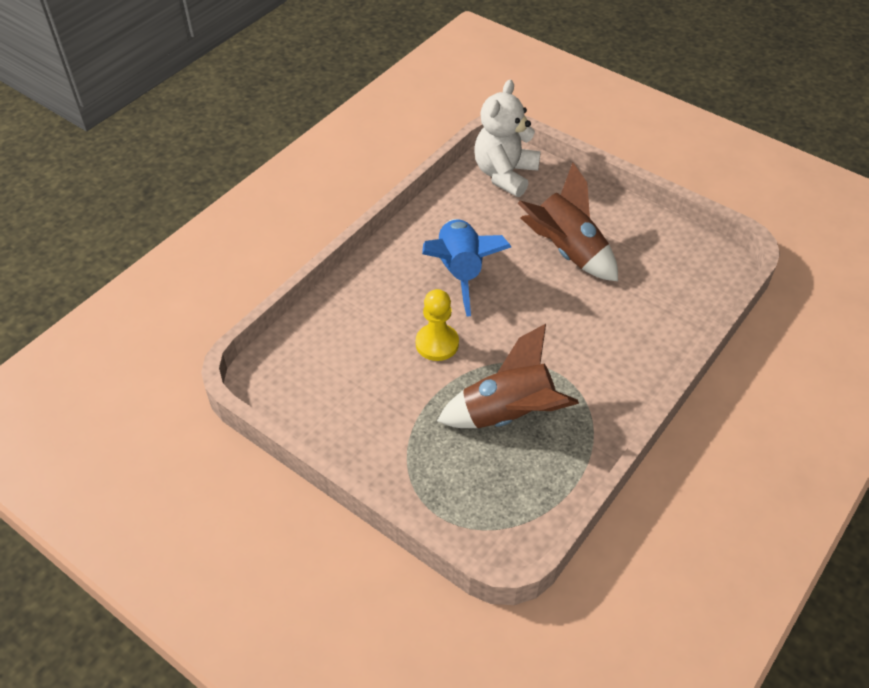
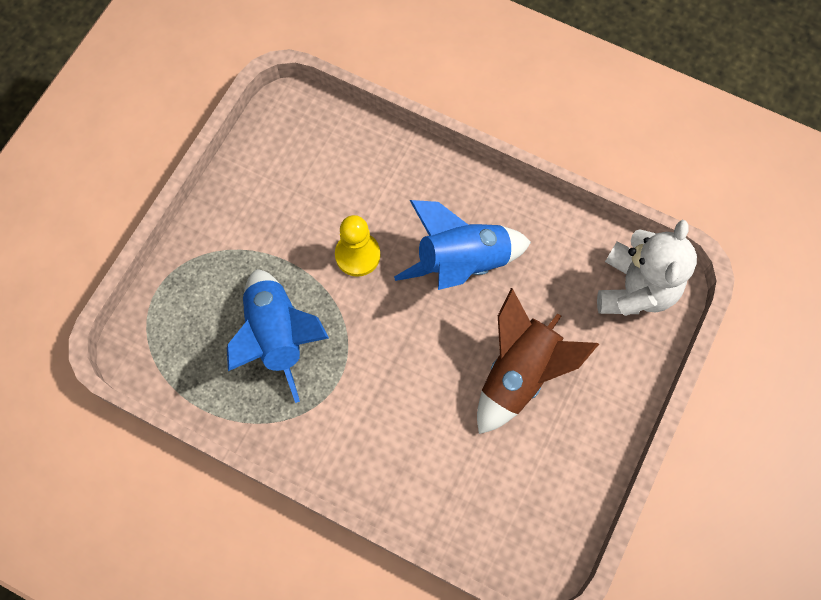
camera: 80 degrees right, 20 degrees up
brown rocket [437,324,579,428] -> blue rocket [227,269,329,403]
white teddy bear [474,80,541,197] -> white teddy bear turned 90 degrees clockwise [597,220,697,316]

